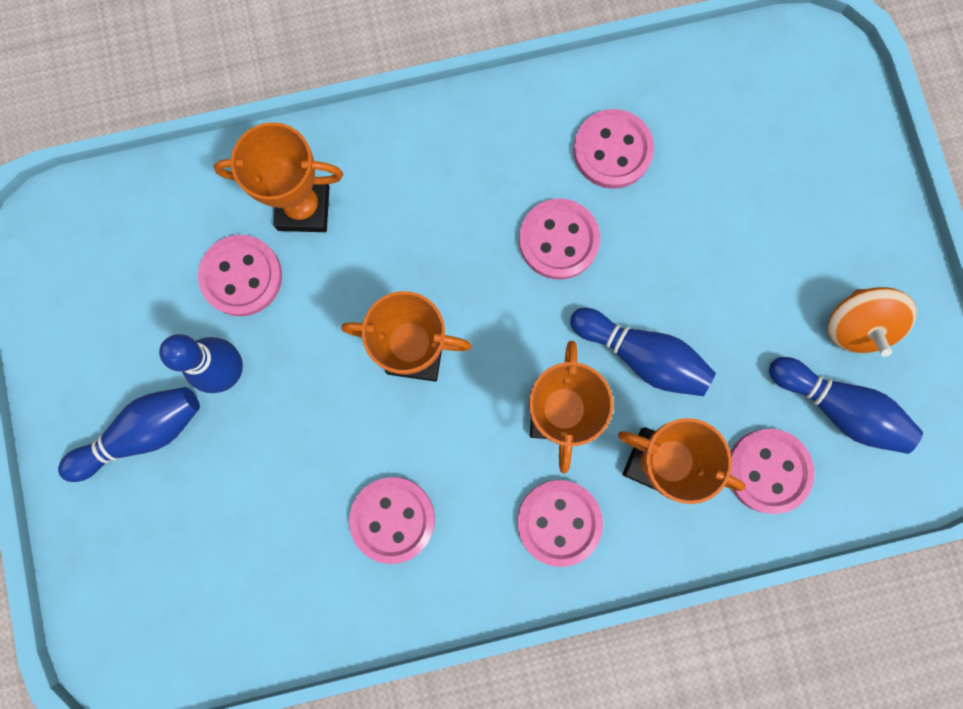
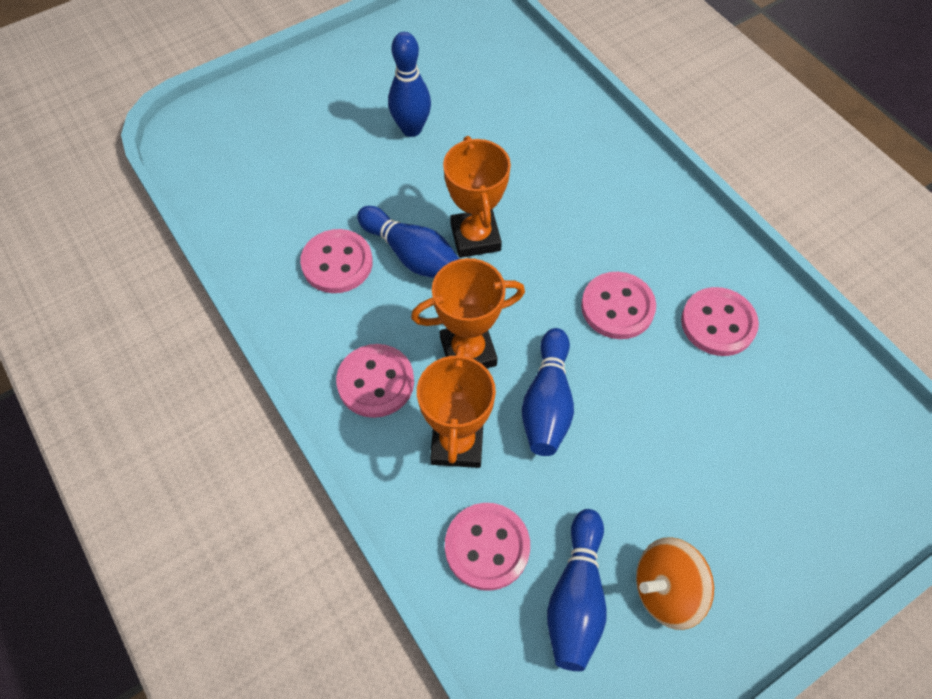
camera: 70 degrees right, 20 degrees down
blue bowling pin [58,387,200,482] -> blue bowling pin moved to [357,206,459,278]
pink button [198,235,282,316] -> none
orange trophy [214,122,343,232] -> none

